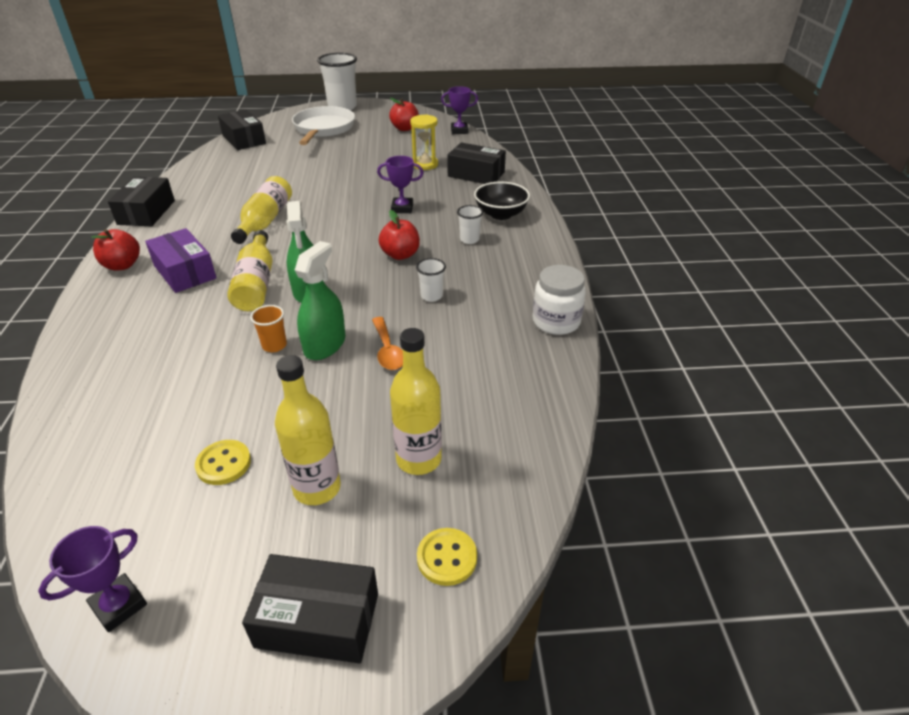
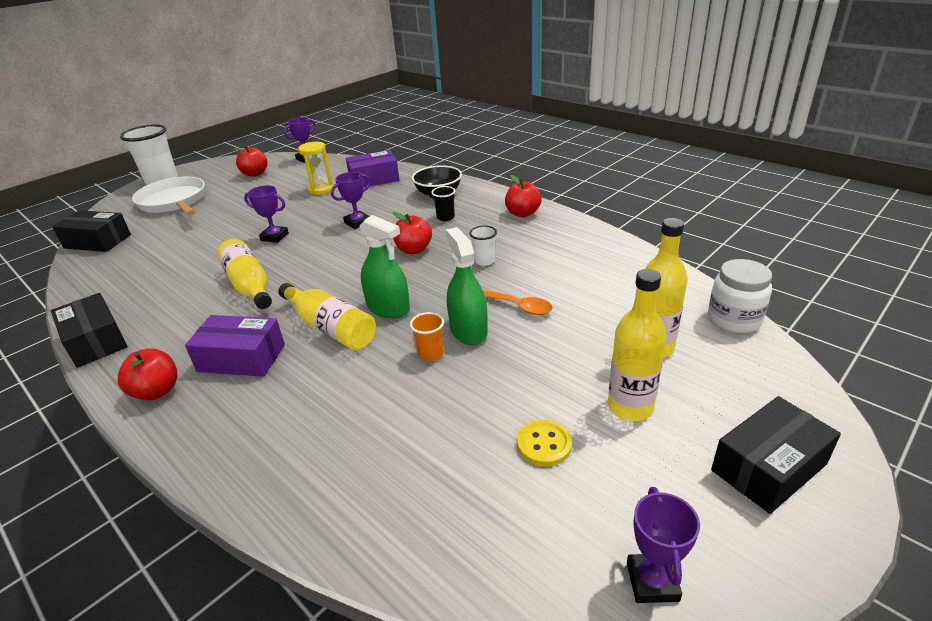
camera: 40 degrees left, 5 degrees down
yellow button [417,528,477,586] -> none
black box [447,142,506,184] -> purple box [346,150,400,188]
white cup [457,205,483,244] -> black cup [431,186,455,221]
white jar [533,265,586,335] -> white jar moved to [708,259,772,333]
none -> purple trophy [244,185,289,243]
none -> red apple [505,175,542,217]

